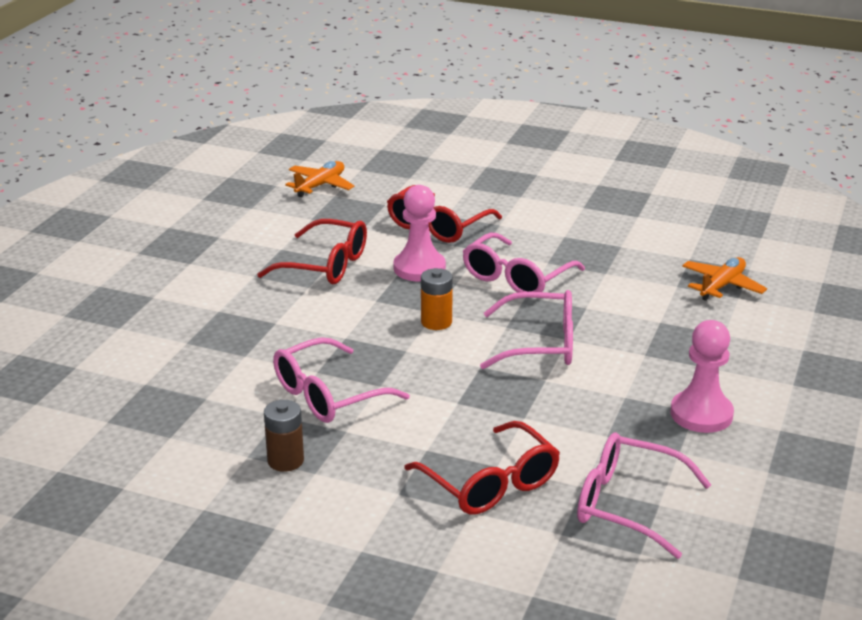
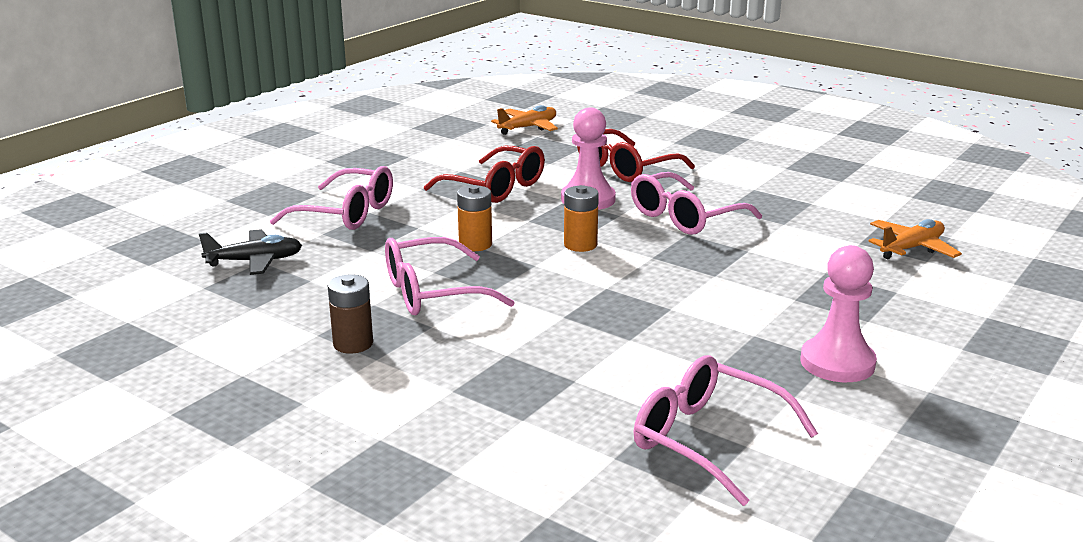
camera: 15 degrees right, 5 degrees down
red glasses [404,421,560,515] -> none
pink glasses [480,290,573,369] -> pink glasses moved to [270,166,393,230]
none -> black plane [199,229,302,275]
none -> orange battery [457,185,492,251]

